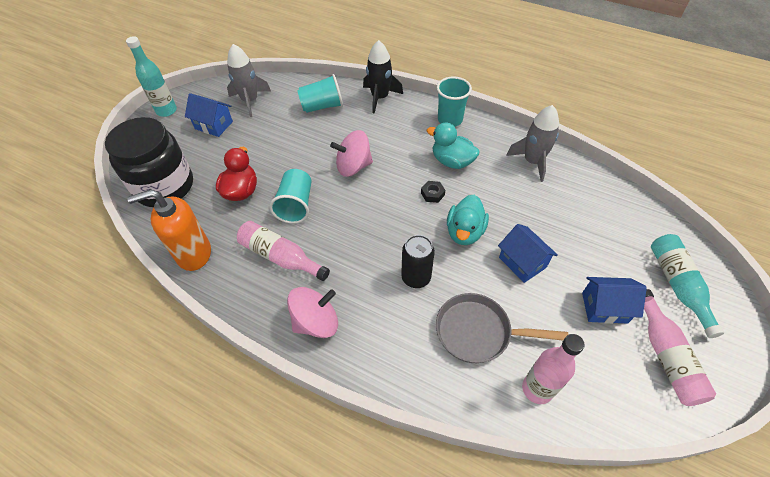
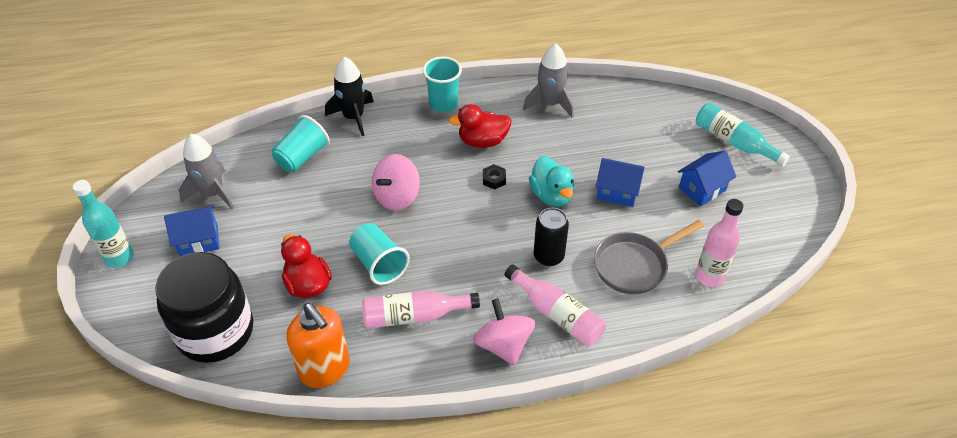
camera: 40 degrees left, 5 degrees down
orange soap dispenser [127,189,211,271] -> orange soap dispenser turned 75 degrees counterclockwise [286,303,350,388]
pink spinning top [287,287,338,338] -> pink spinning top turned 45 degrees counterclockwise [473,298,536,365]
turquoise duck [427,122,480,169] -> red duck [449,104,511,148]
pink bottle [644,289,716,406] -> pink bottle moved to [504,264,606,346]

